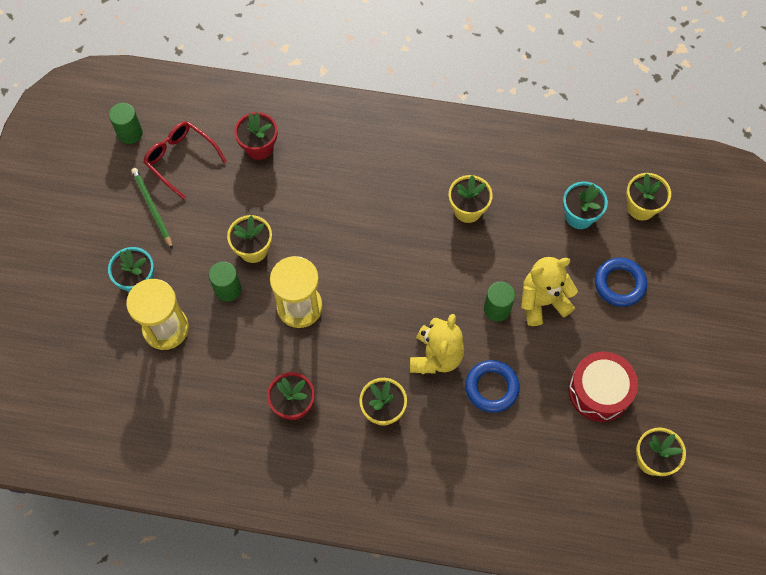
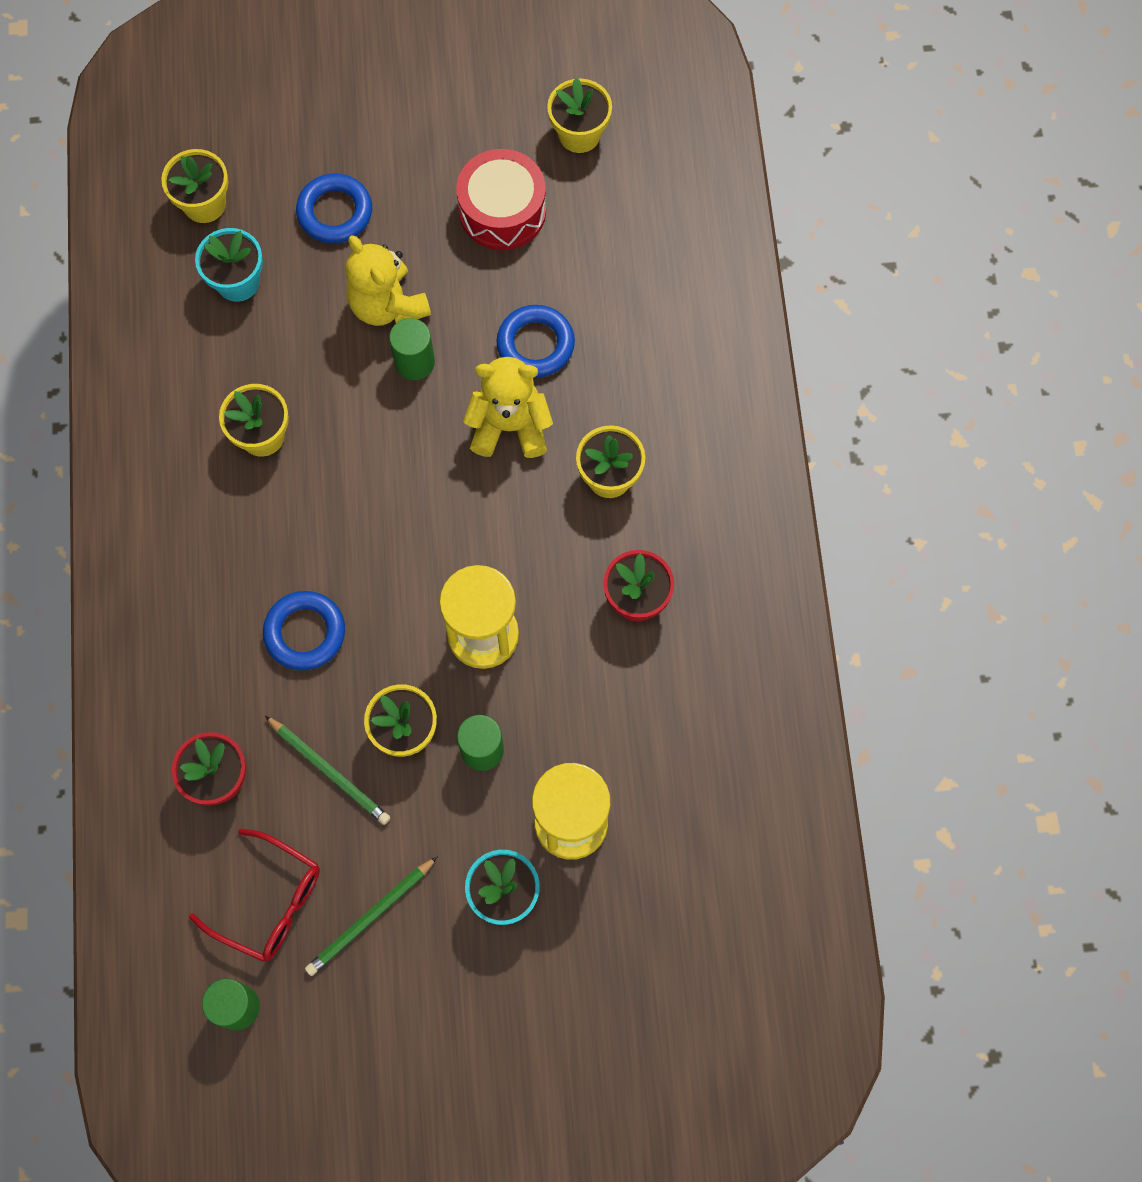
camera: 105 degrees left, 5 degrees up
red glasses [143,121,226,199] -> red glasses turned 90 degrees counterclockwise [189,829,320,962]
none -> blue ring [263,591,345,670]
none -> green pencil [265,716,390,825]

